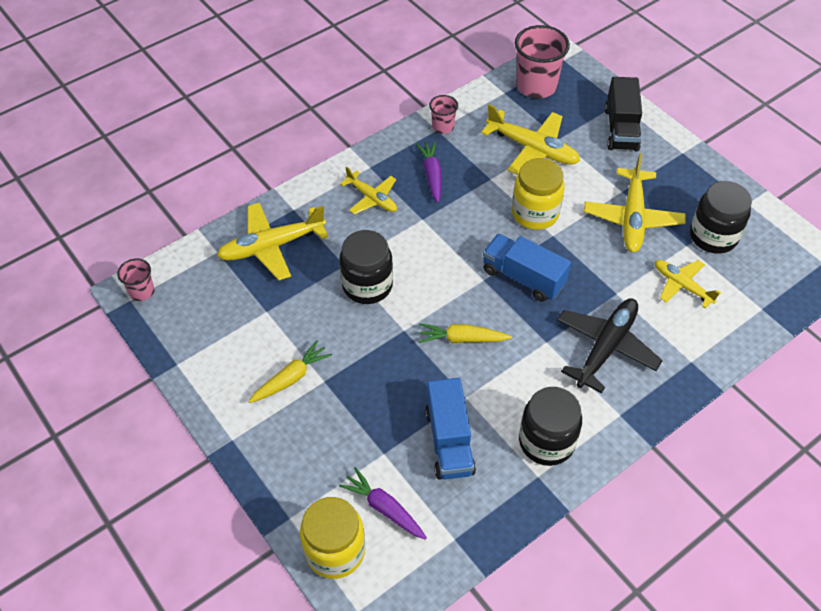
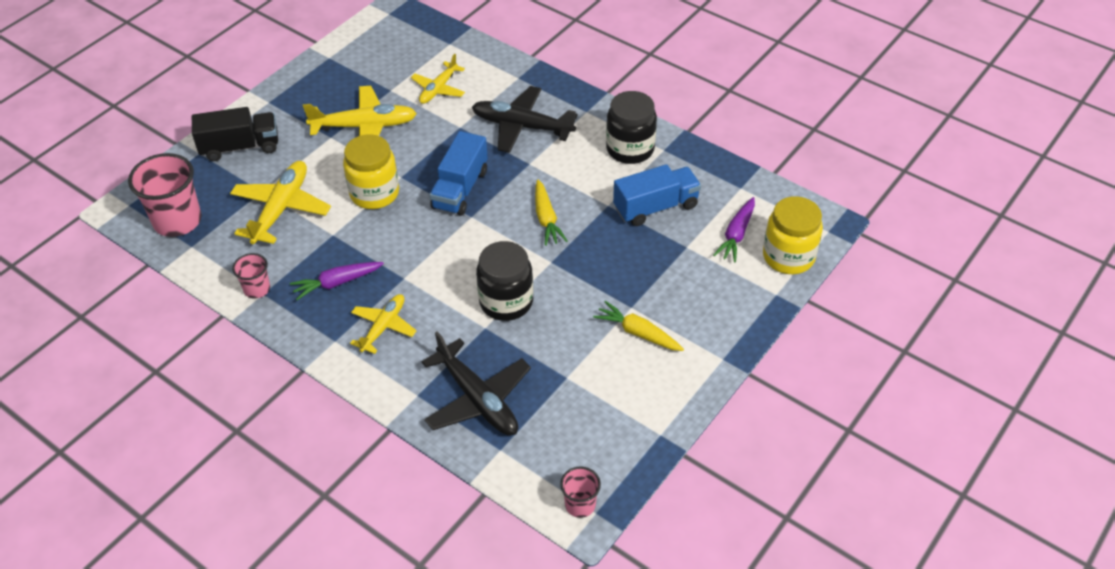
camera: 105 degrees left, 5 degrees down
yellow plane [217,203,328,280] -> black plane [421,331,531,436]
black jar [690,181,752,254] -> none

